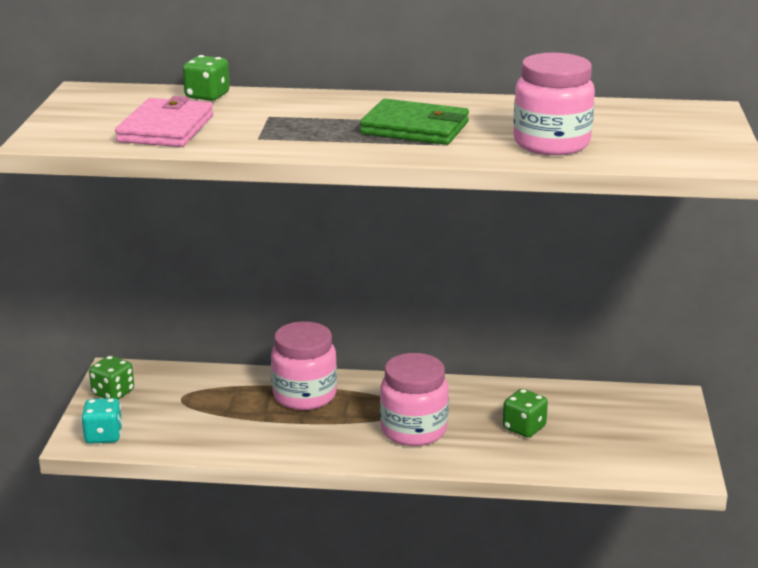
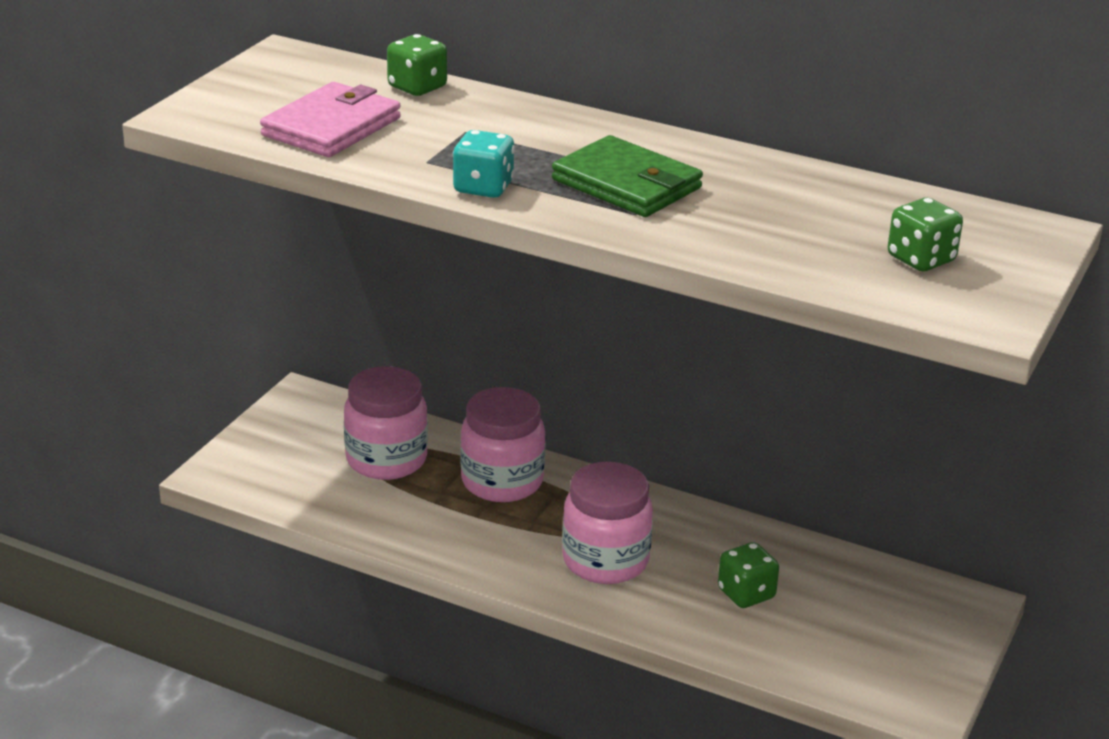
camera: 20 degrees right, 5 degrees up
turquoise dice [81,398,123,444] -> turquoise dice moved to [453,130,515,198]
green dice [89,356,134,399] -> green dice moved to [888,198,963,271]
pink jar [513,53,595,155] -> pink jar moved to [344,366,428,480]

